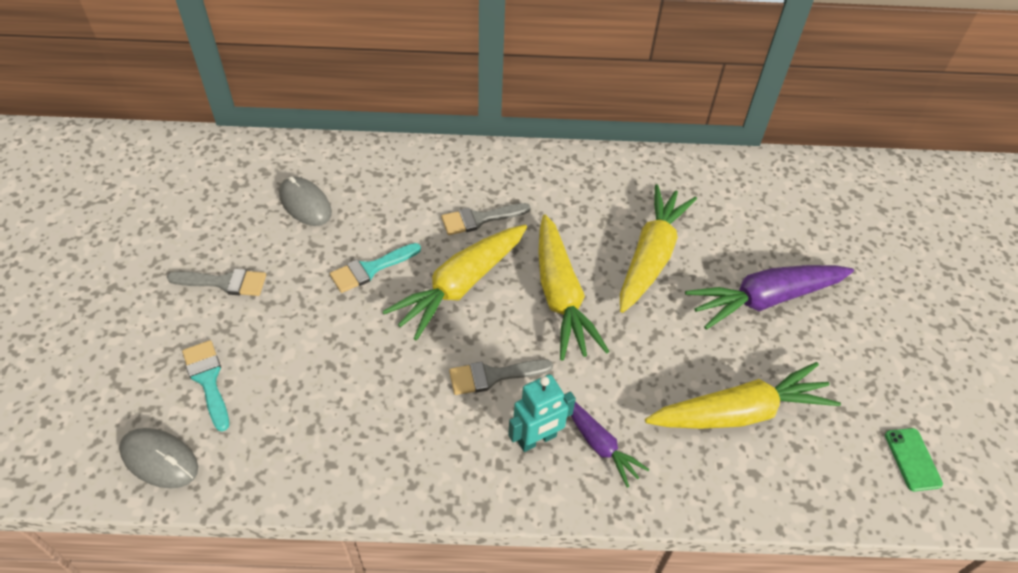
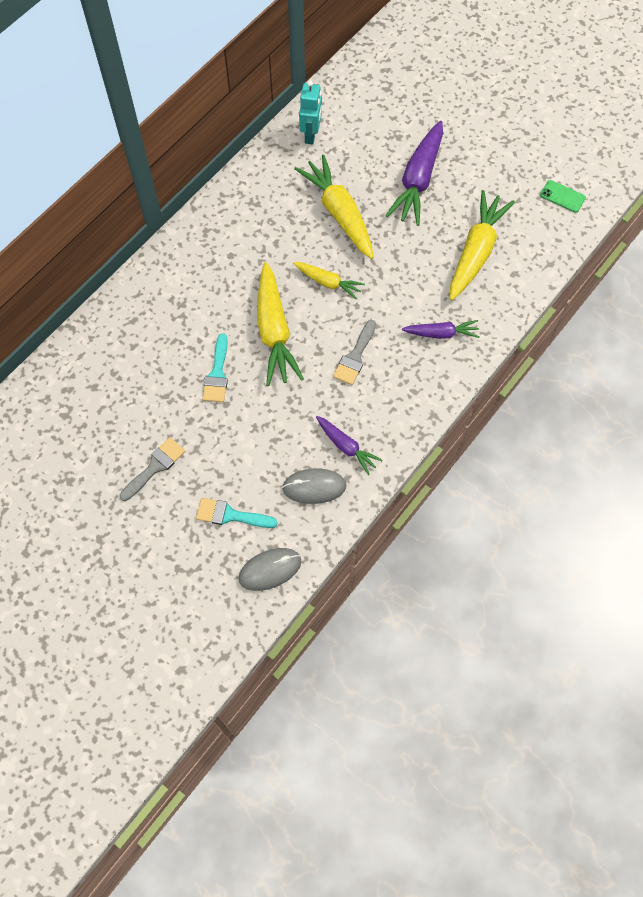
camera: 50 degrees left, 15 degrees up
grey mouse [279,176,332,226] -> grey mouse moved to [282,468,346,504]
grey brush [441,203,531,235] -> none
turquoise robot [508,374,576,452] -> turquoise robot moved to [299,81,322,144]
yellow carrot [538,214,609,361] -> yellow carrot [293,262,365,300], size x0.56
none -> purple carrot [316,416,383,475]

